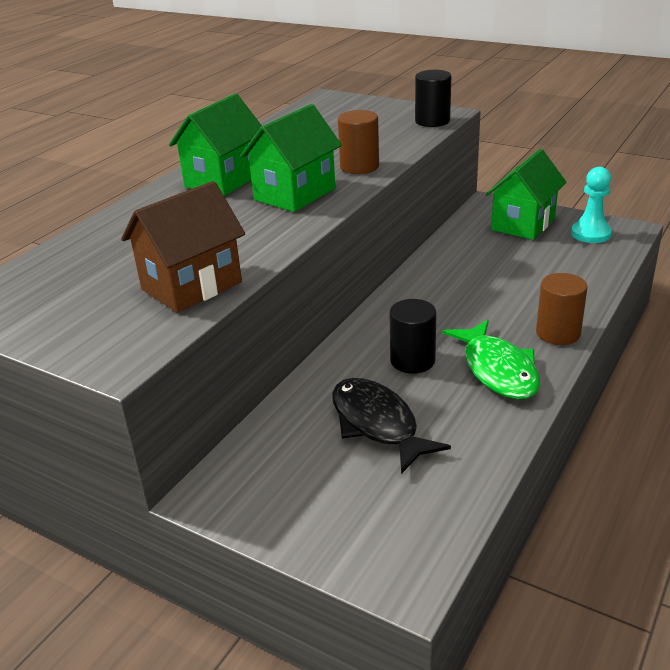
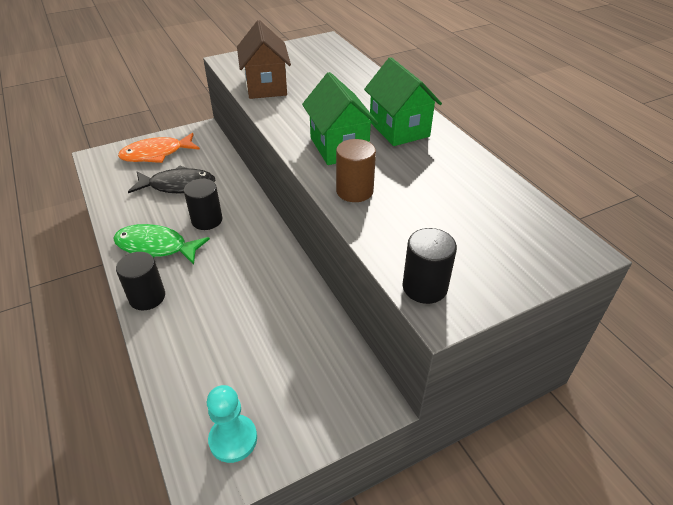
camera: 120 degrees right, 10 degrees up
green house [486,149,567,240] -> none
brown cylinder [536,273,588,345] -> black cylinder [116,252,165,310]
none -> orange fish [118,132,200,163]

